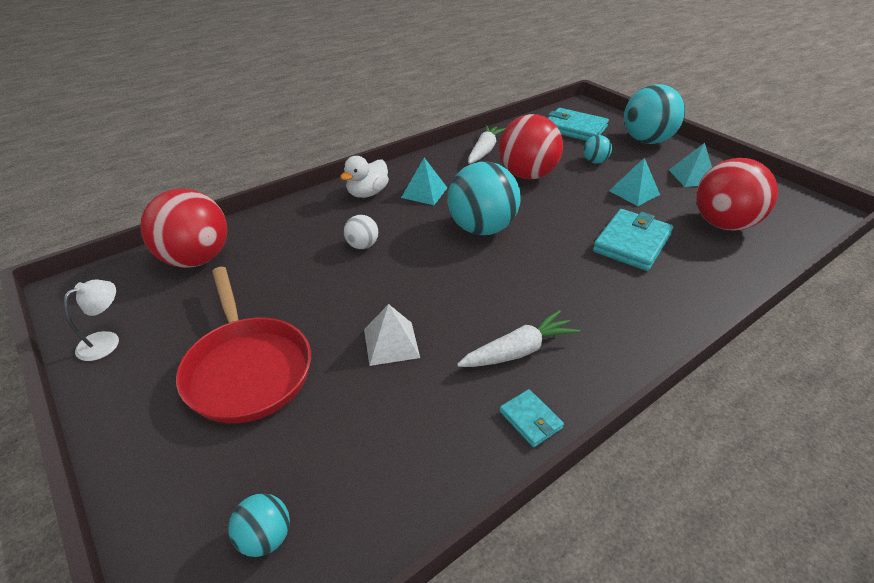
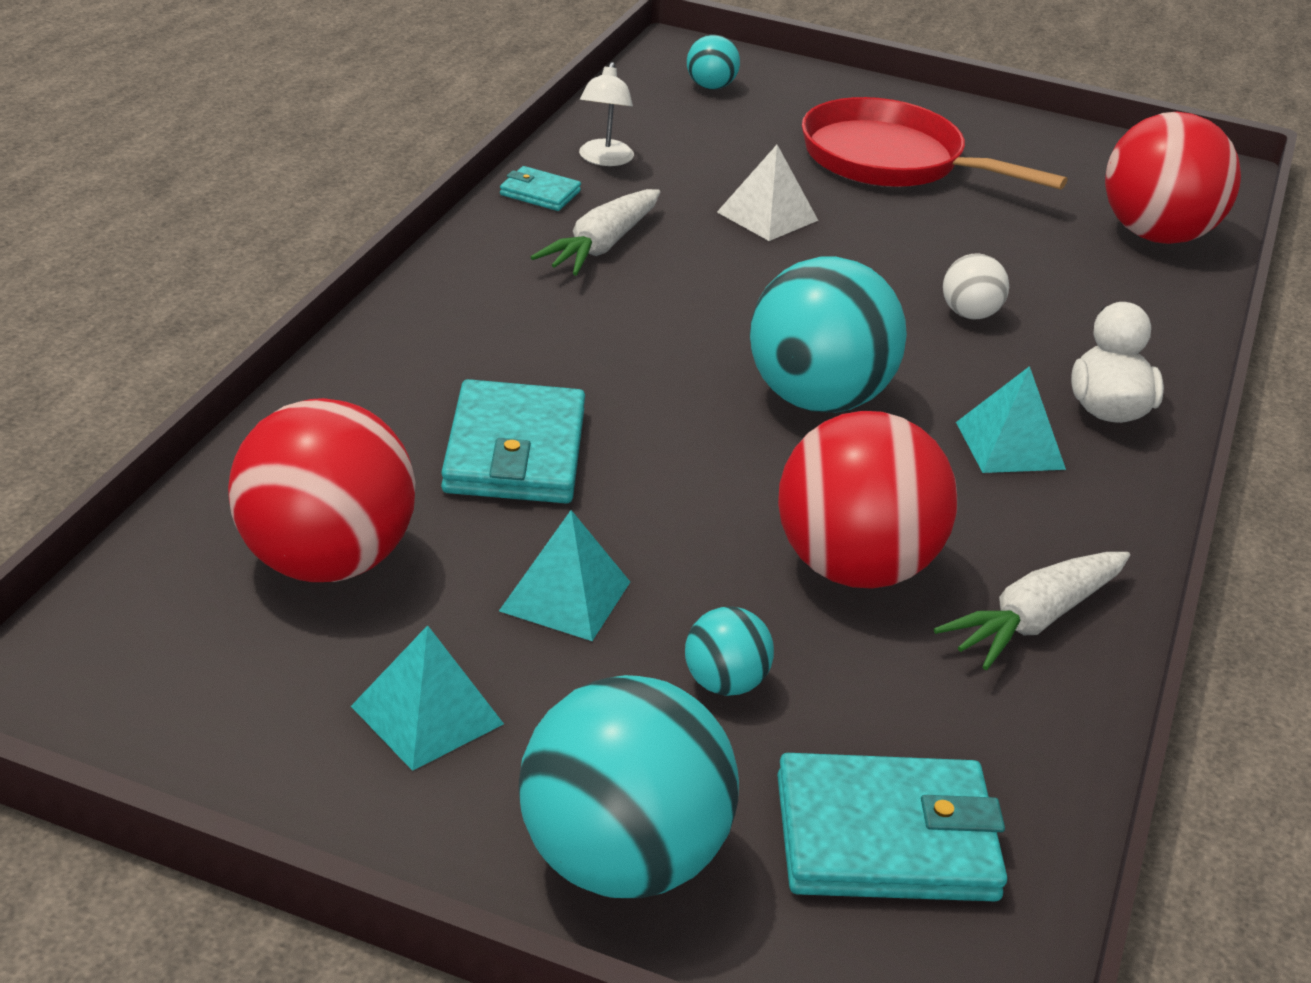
camera: 145 degrees right, 5 degrees down
white lamp [64,280,119,361] -> white lamp moved to [579,62,634,166]
white carrot [468,125,505,164] -> white carrot turned 60 degrees clockwise [934,552,1130,670]

